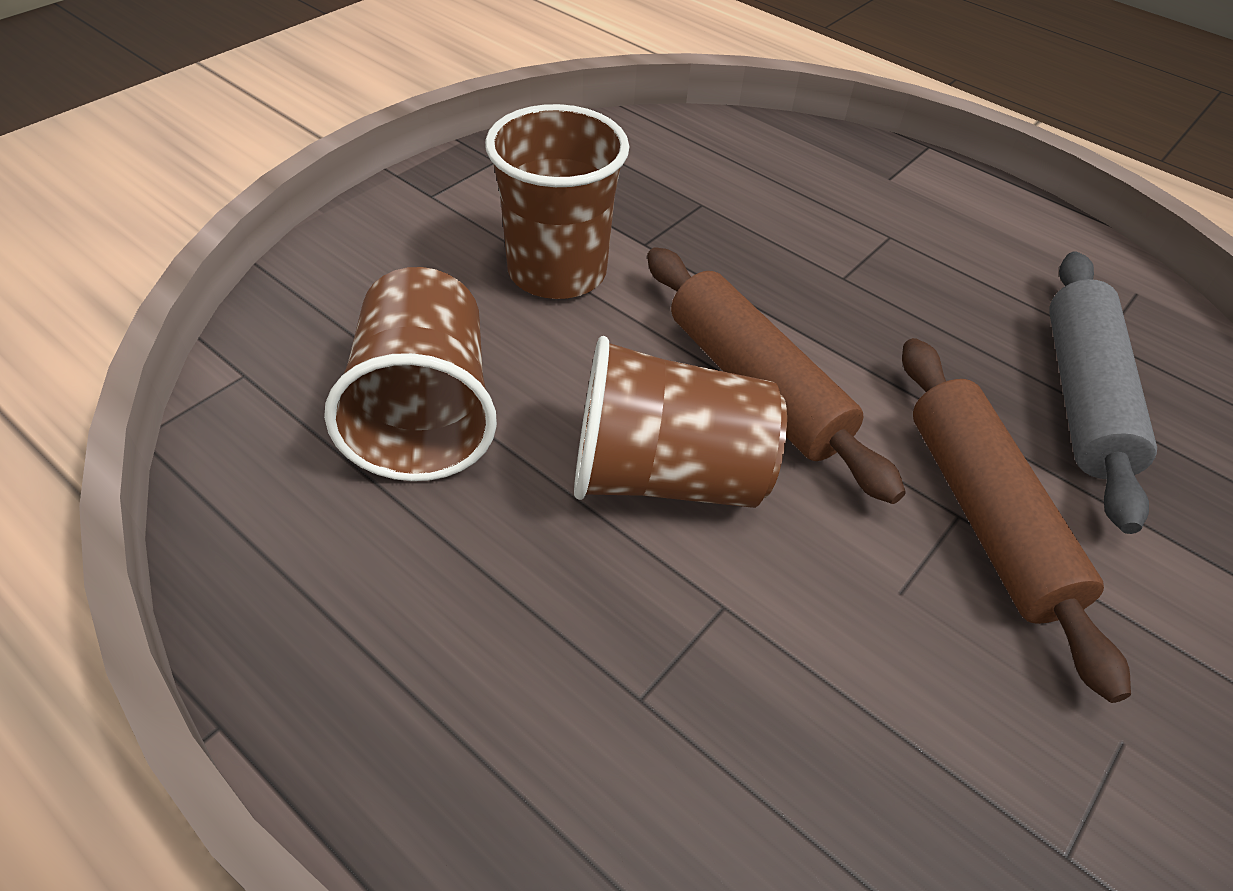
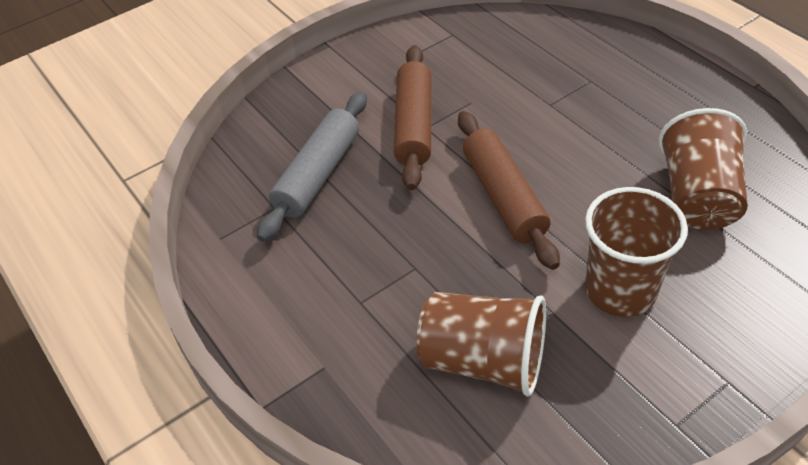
camera: 160 degrees left, 0 degrees up
brown cup [574,336,787,508] -> brown cup moved to [416,292,546,397]

